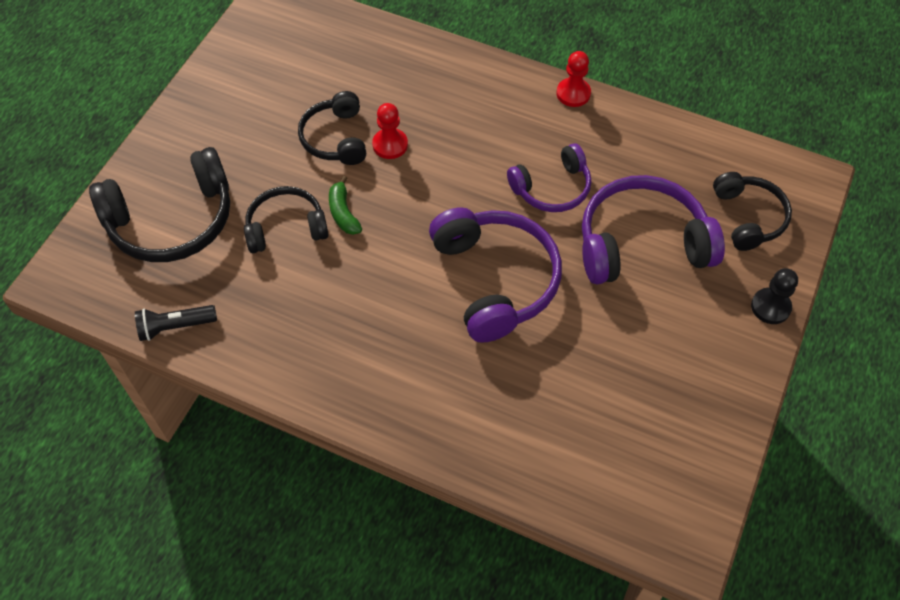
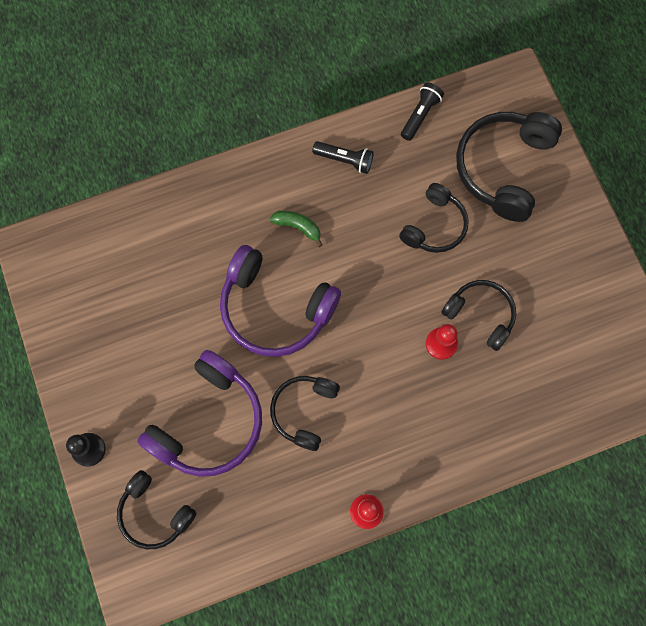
camera: 135 degrees right, 15 degrees up
green banana [329,176,362,235] -> green banana moved to [270,211,322,247]
purple headphones [507,143,591,212] -> black headphones [270,376,340,451]
none -> black flashlight [312,141,374,174]

